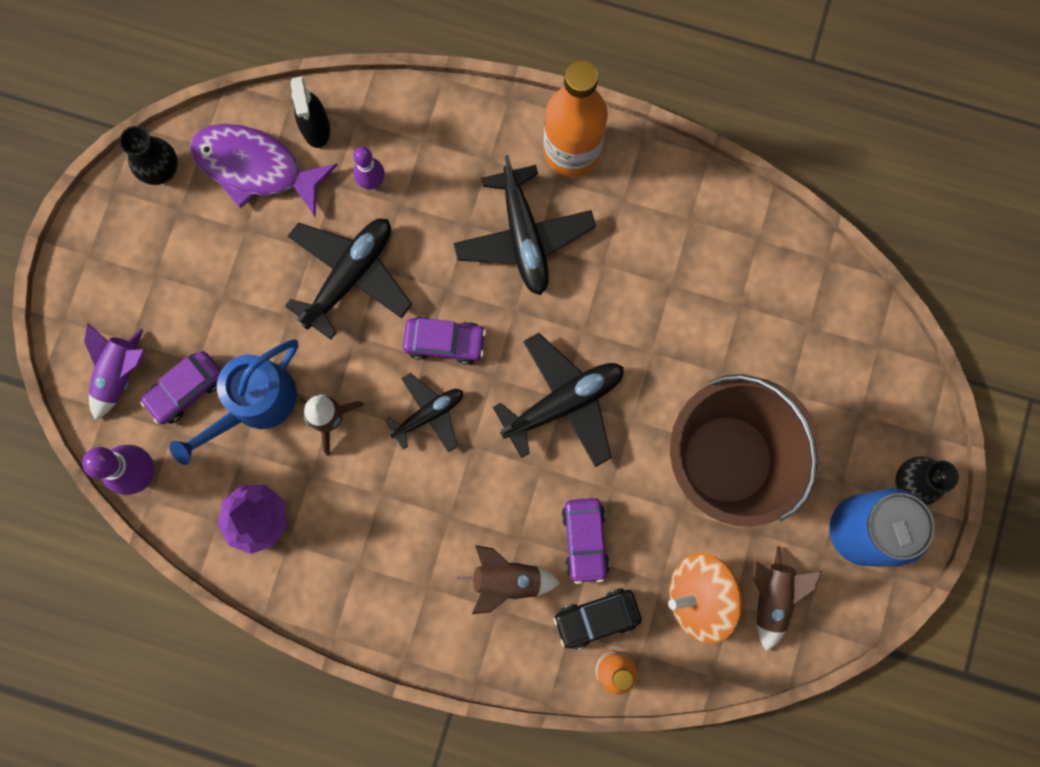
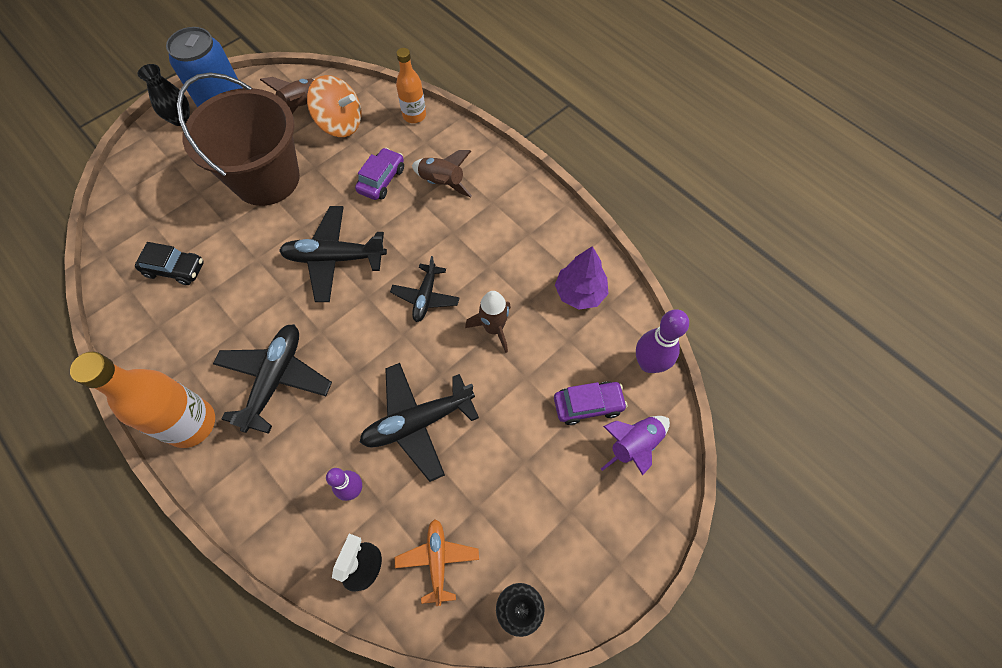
camera: 150 degrees left, 15 degrees down
blue watering can [169,339,298,465] -> none
purple fish [190,124,338,216] -> orange plane [395,519,479,606]
black plane [385,373,463,453] -> black plane turned 75 degrees counterclockwise [390,256,460,322]
purple car [403,317,486,365] -> none
black car [553,588,642,649] -> black car moved to [135,242,204,285]

